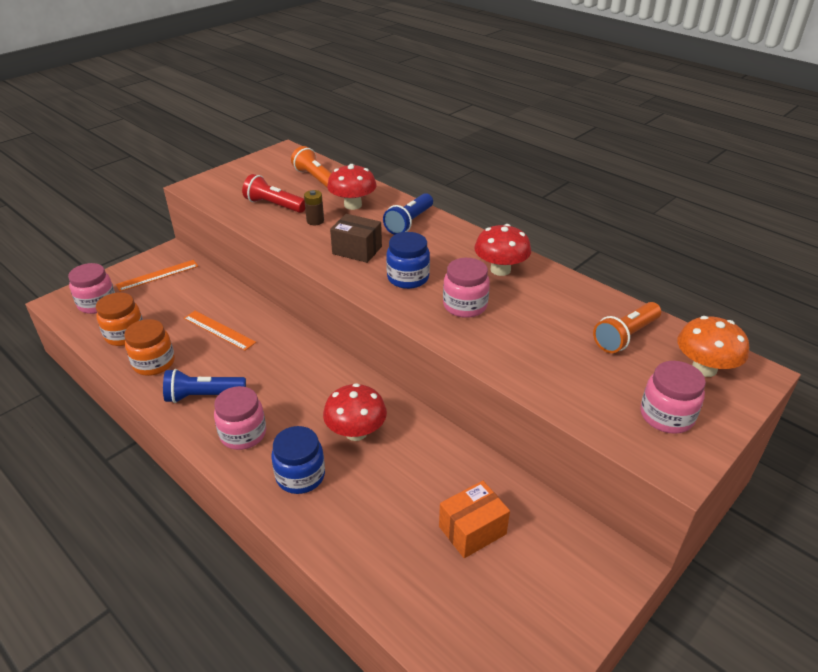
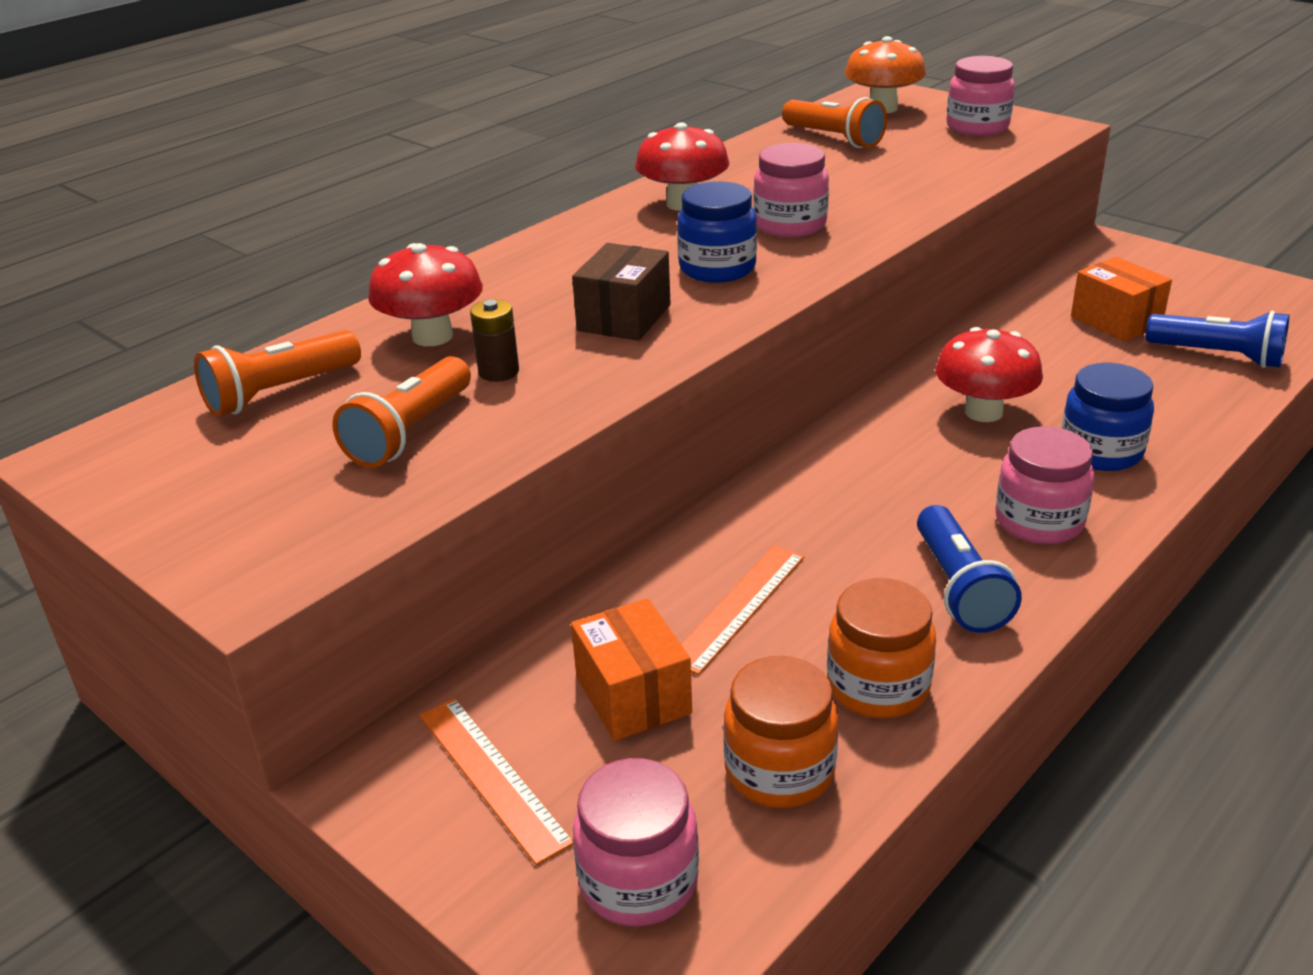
camera: 90 degrees left, 5 degrees down
red flashlight [242,174,305,213] -> orange flashlight [332,356,471,468]
blue flashlight [383,193,433,235] -> blue flashlight moved to [1146,311,1289,368]
none -> orange box [571,598,692,741]

